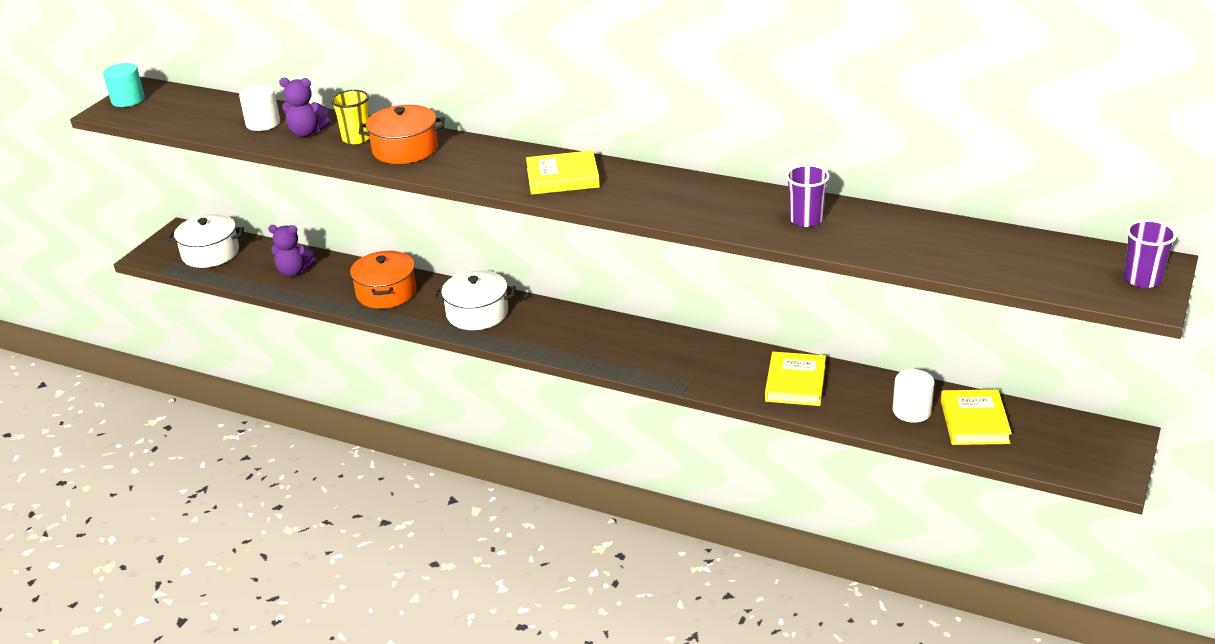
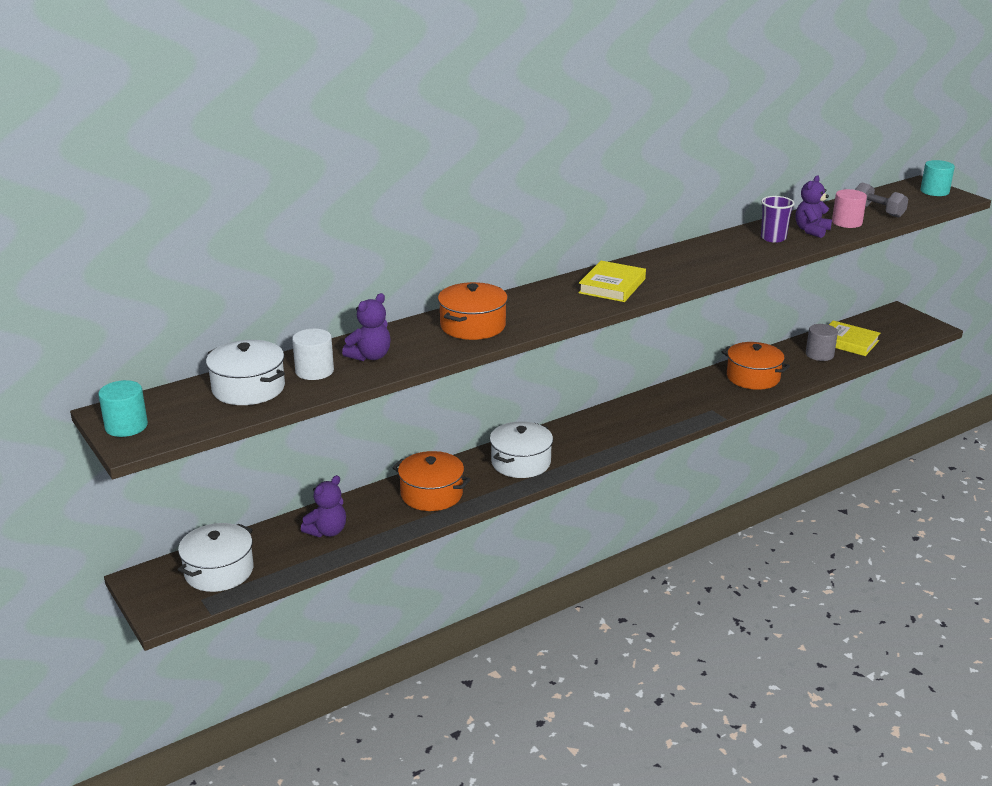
camera: 60 degrees left, 5 degrees down
yellow cup [331,90,370,144] -> none
yellow book [765,352,826,406] -> orange pot [722,342,790,390]
white cylinder [893,369,935,423] -> grey cylinder [806,324,838,361]
purple cup [1124,220,1177,288] -> turquoise cylinder [920,160,955,196]
none -> white pot [206,340,285,405]
none -> purple teddy bear [795,175,832,238]
none -> pink cylinder [832,189,867,228]
none -> grey dumbbell [855,182,908,218]

